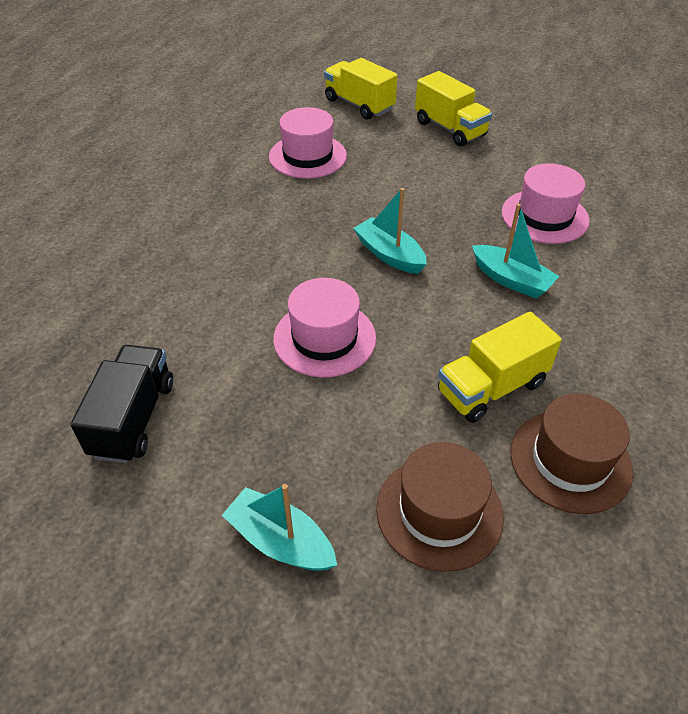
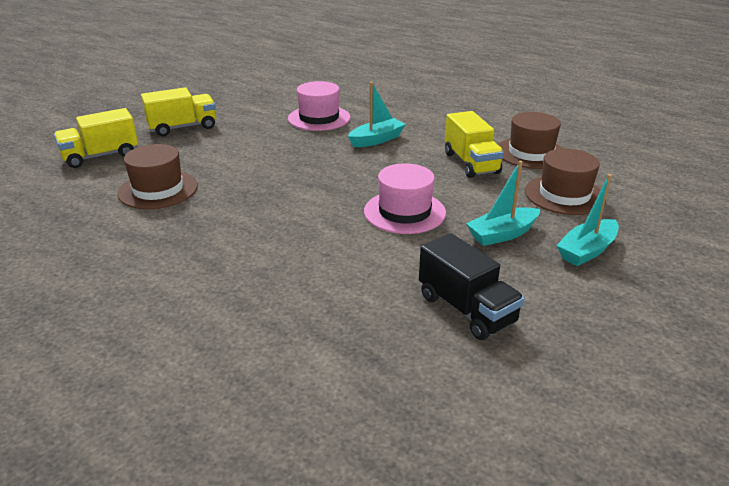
camera: 75 degrees left, 15 degrees down
black truck [70,345,173,463] -> black truck turned 150 degrees counterclockwise [419,233,524,340]
pink hat [269,107,347,179] -> brown hat [118,144,198,209]
turquoise boat [353,188,427,274] -> turquoise boat moved to [466,161,540,246]

